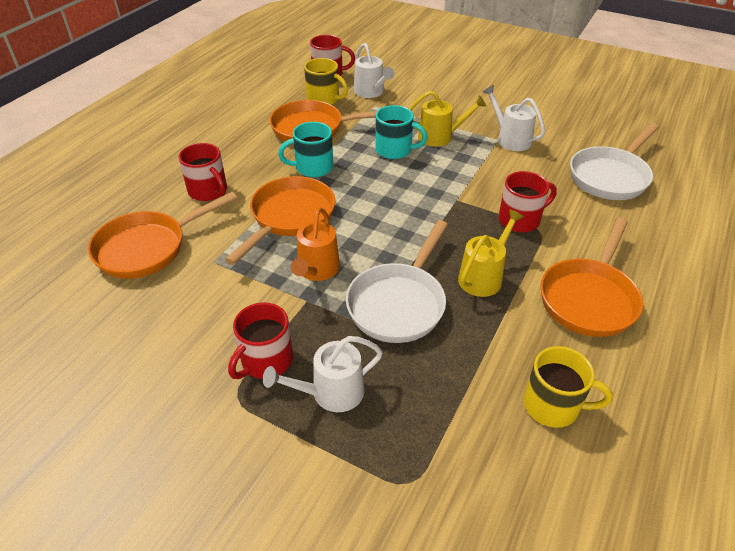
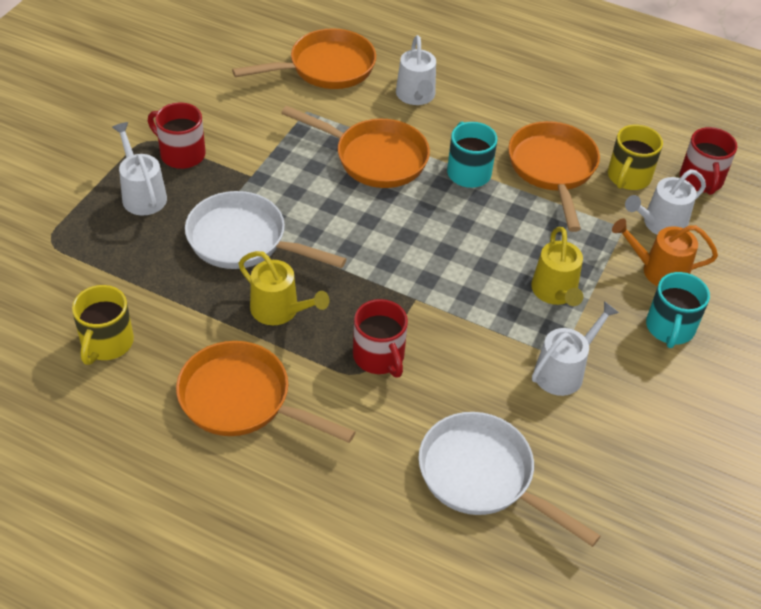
camera: 85 degrees right, 5 degrees up
orange pan [88,192,237,279] -> orange pan turned 105 degrees clockwise [232,28,376,89]
red mug [179,143,227,201] -> white watering can [396,35,436,105]
orange watering can [291,207,340,281] -> orange watering can moved to [612,218,718,286]
turquoise mug [375,105,427,159] -> turquoise mug moved to [646,272,710,348]

